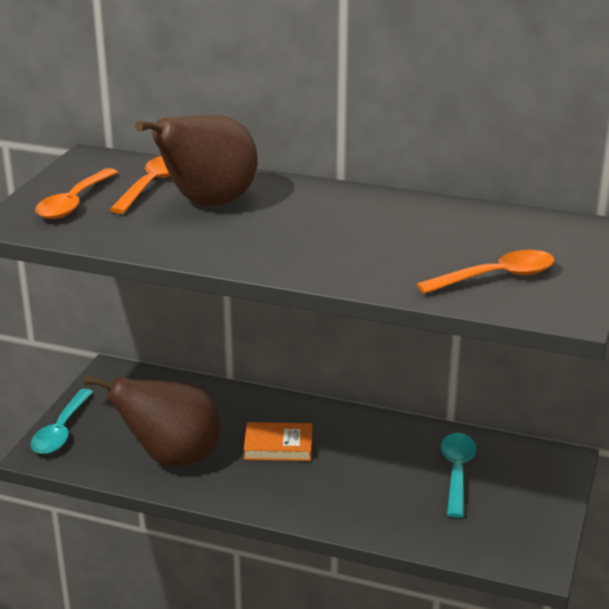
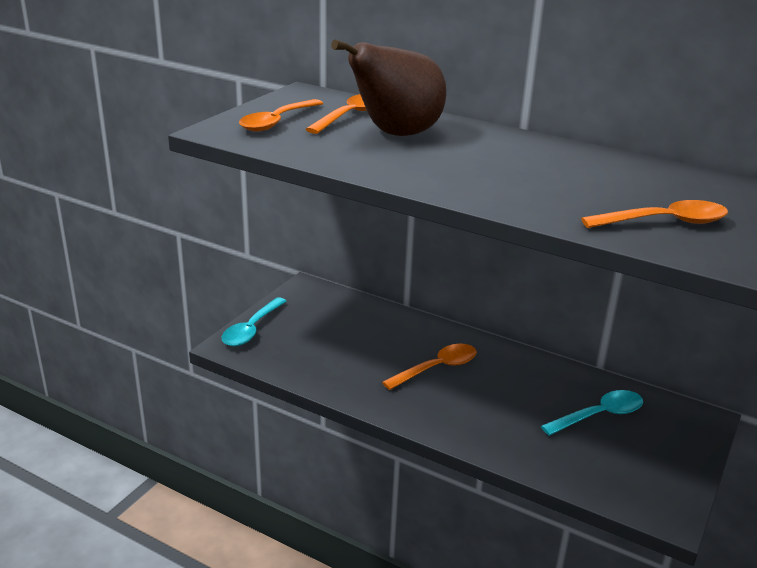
camera: 10 degrees right, 0 degrees up
brown pear [84,375,221,467] -> none
orange book [244,422,312,461] -> orange spoon [382,344,477,390]
turquoise spoon [441,433,476,518] -> turquoise spoon turned 45 degrees clockwise [541,390,643,436]

